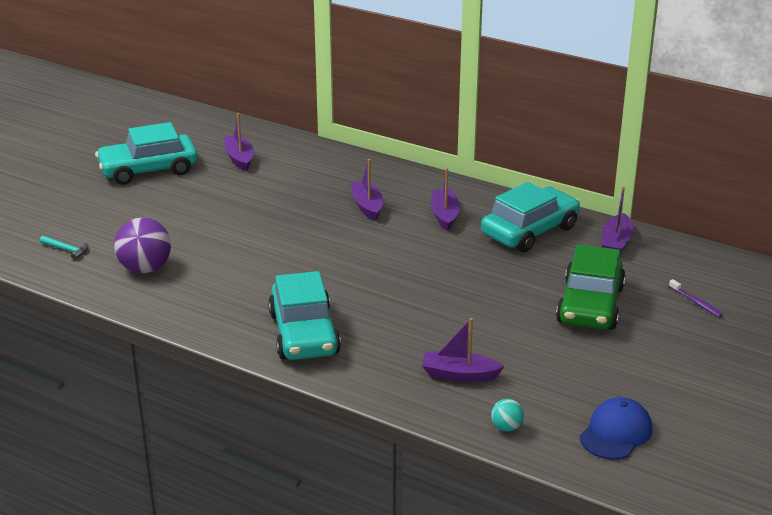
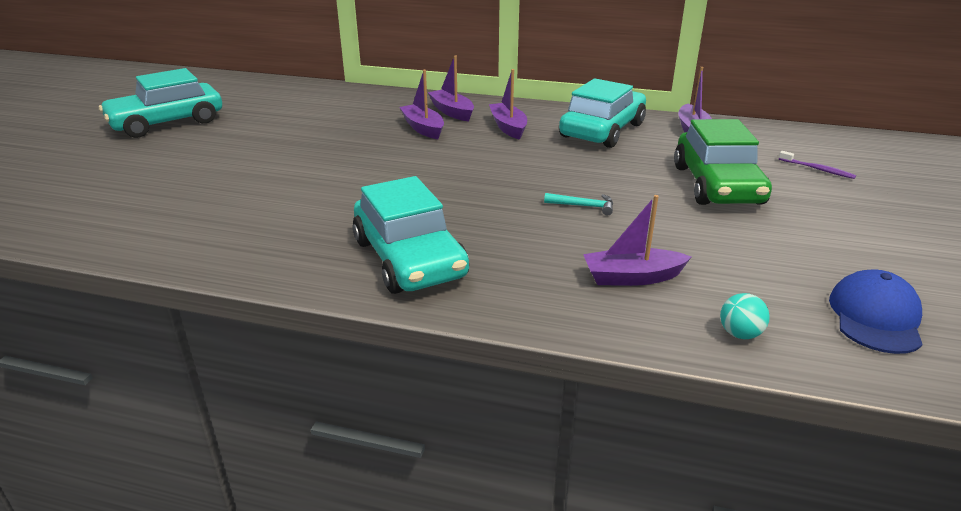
camera: 15 degrees left, 0 degrees up
turquoise hammer [40,236,88,260] -> turquoise hammer moved to [544,193,613,216]
purple ball [114,218,171,273] -> none
purple boat [224,113,254,171] -> purple boat moved to [428,56,474,121]

